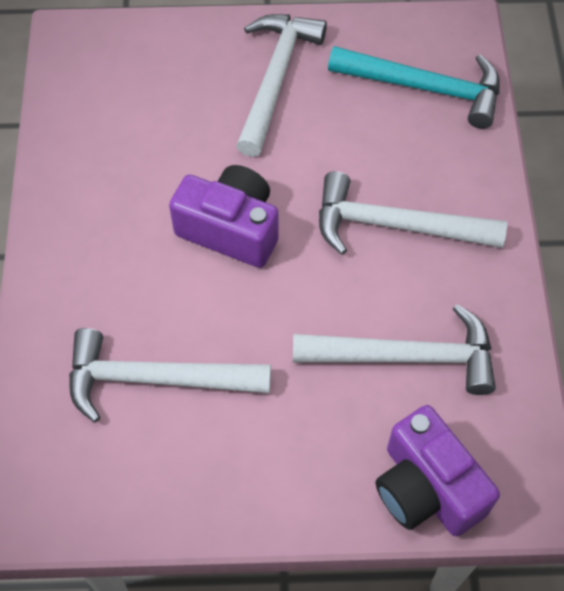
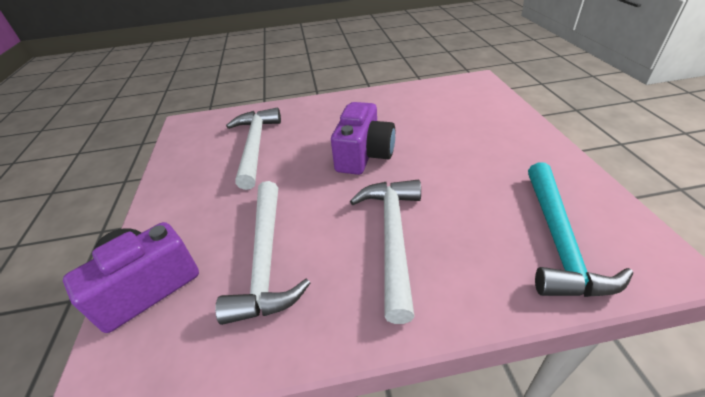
camera: 85 degrees right, 20 degrees down
white hammer [236,14,327,157] -> none

